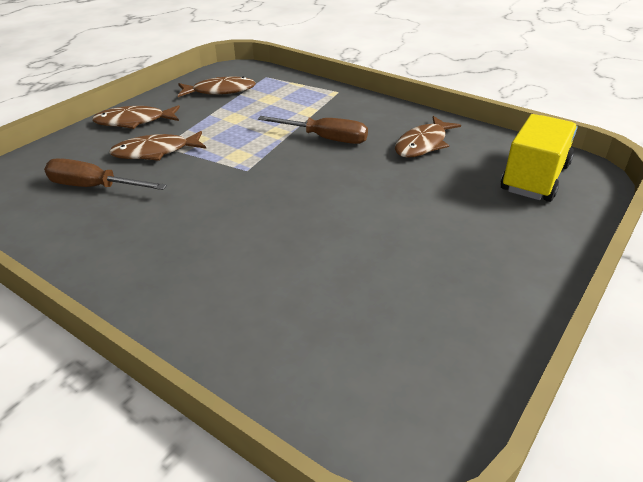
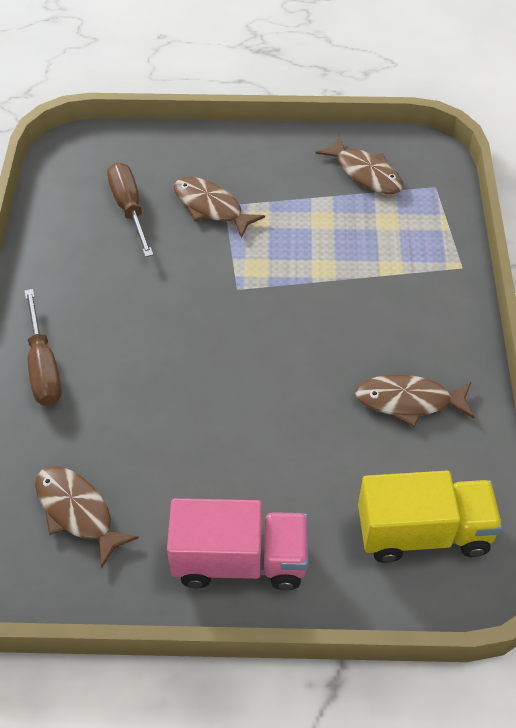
camera: 55 degrees right, 15 degrees up
brown fish [92,105,180,129] -> brown fish moved to [35,466,139,568]
brown screwdriver [258,116,368,144] -> brown screwdriver moved to [24,289,62,406]
none -> pink truck [167,498,308,590]

